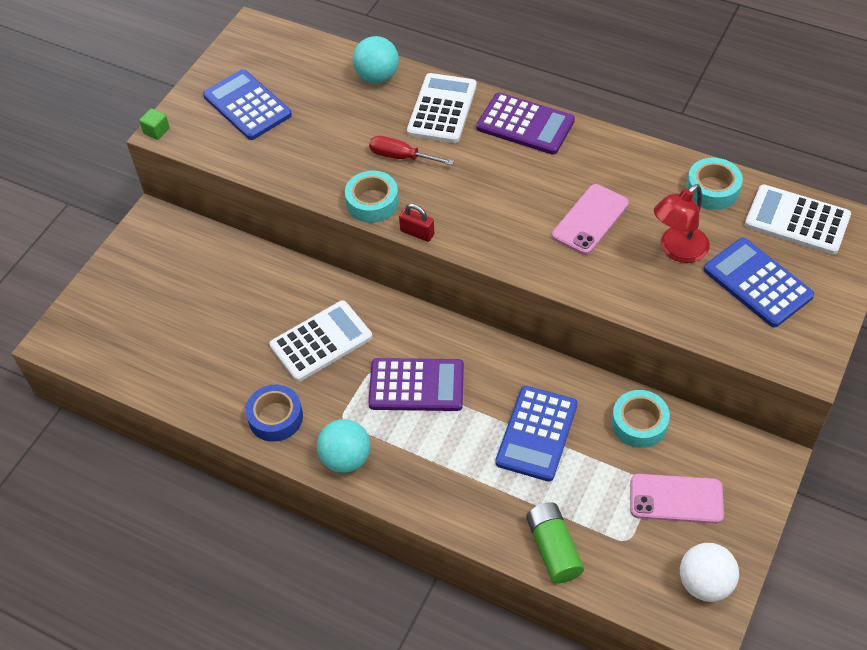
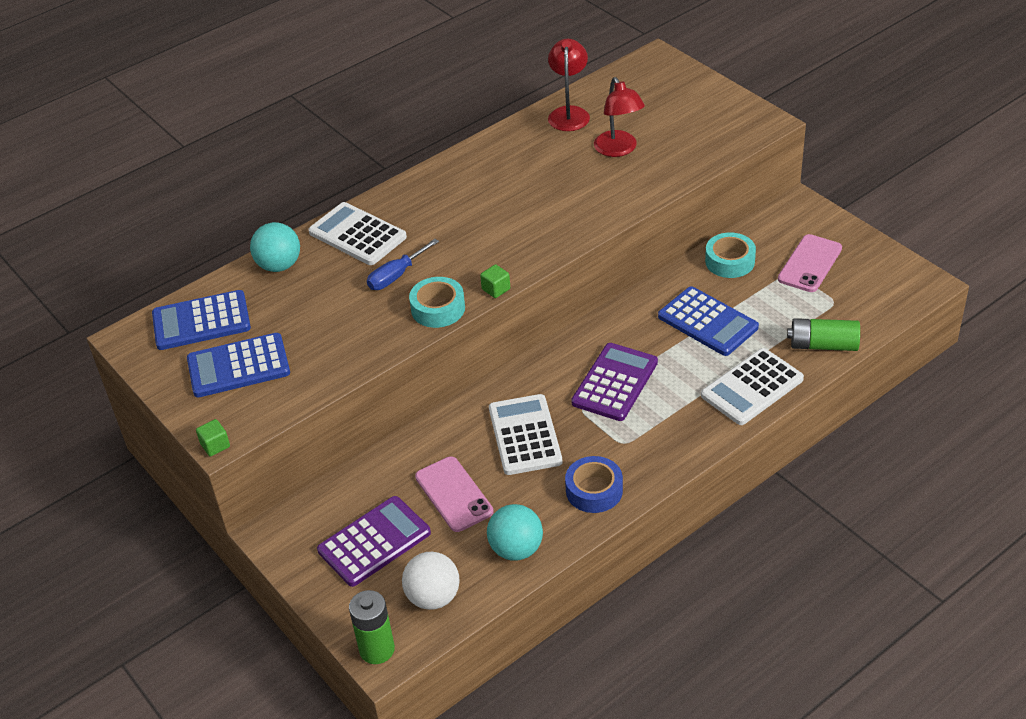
camera: 65 degrees left, 10 degrees down
turquoise ball [317,419,371,473] -> turquoise ball moved to [487,504,543,561]
red screwdriver [369,136,454,165] -> blue screwdriver [367,239,439,290]
red padlock [399,203,435,242] -> green cube [480,264,510,298]
purple calculator [476,92,575,155] -> purple calculator moved to [317,496,431,587]
pink phone [552,184,629,255] -> pink phone moved to [415,456,494,532]
white ball [680,543,739,602] -> white ball moved to [402,552,460,610]
turquoise tape [686,158,743,210] -> red lamp [548,39,590,131]
blue calculator [704,238,814,327] -> blue calculator moved to [152,290,251,350]
white calculator [745,185,851,255] -> white calculator moved to [701,348,804,425]
none -> green battery [349,590,395,664]

